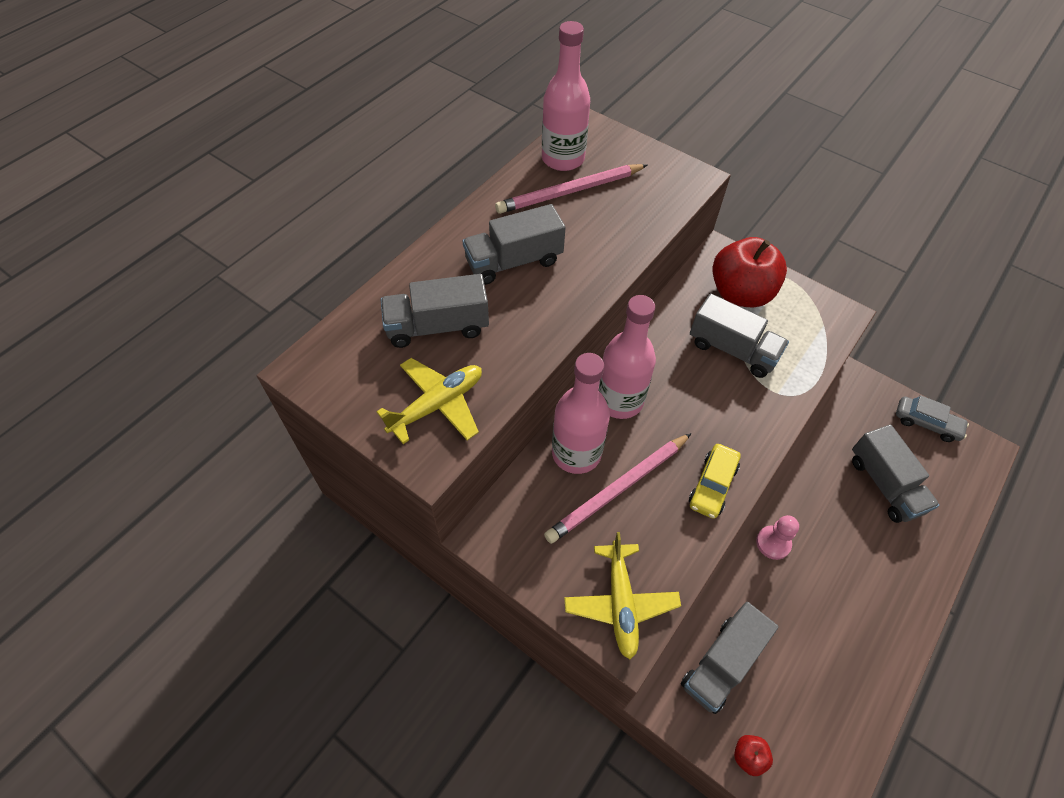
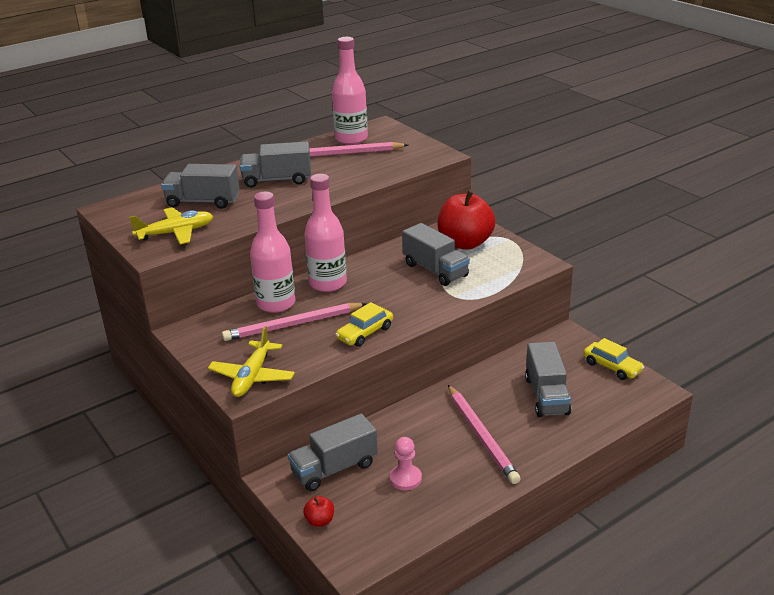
camera: 20 degrees right, 25 degrees down
pink pawn [756,515,799,560] -> pink pawn moved to [390,437,422,490]
grey car [896,395,969,442] -> yellow car [583,338,644,380]
none -> pink pencil [448,385,521,484]

